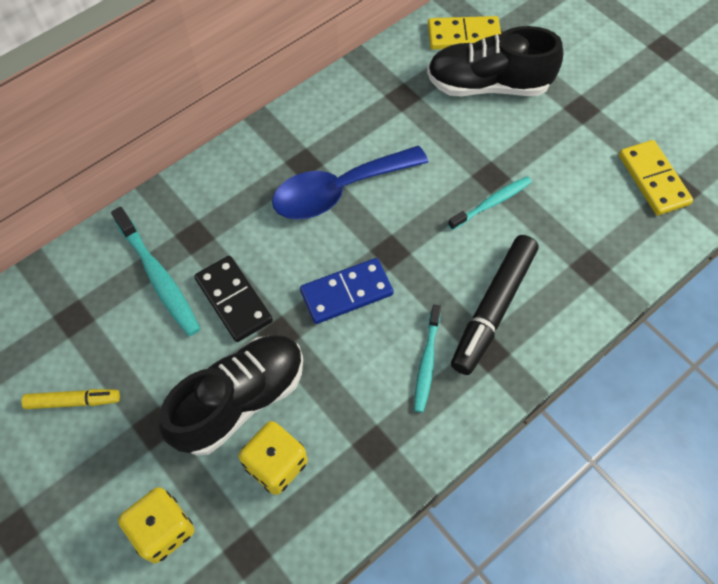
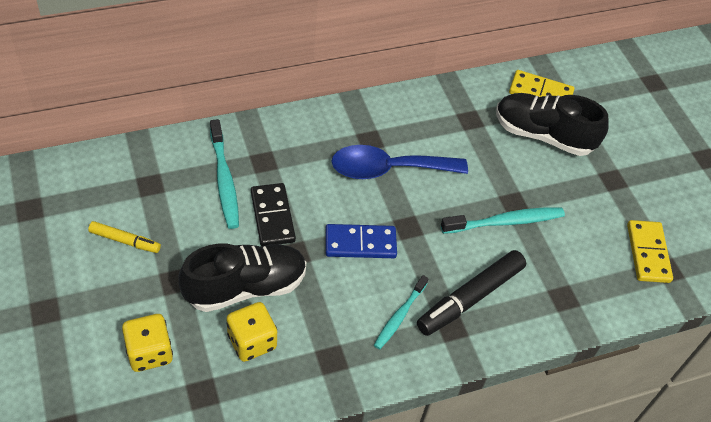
camera: 15 degrees right, 10 degrees down
turquoise toothbrush [448,176,532,230] -> turquoise toothbrush [441,207,565,234], size x1.50

